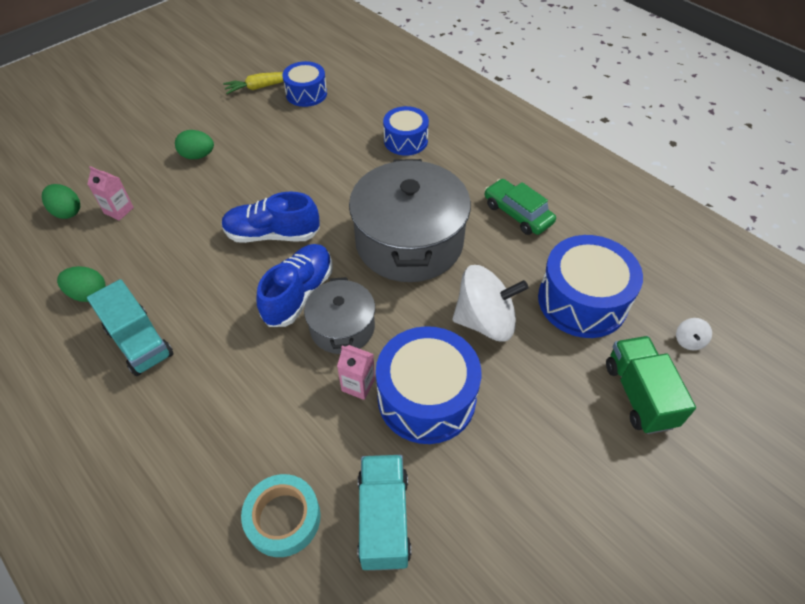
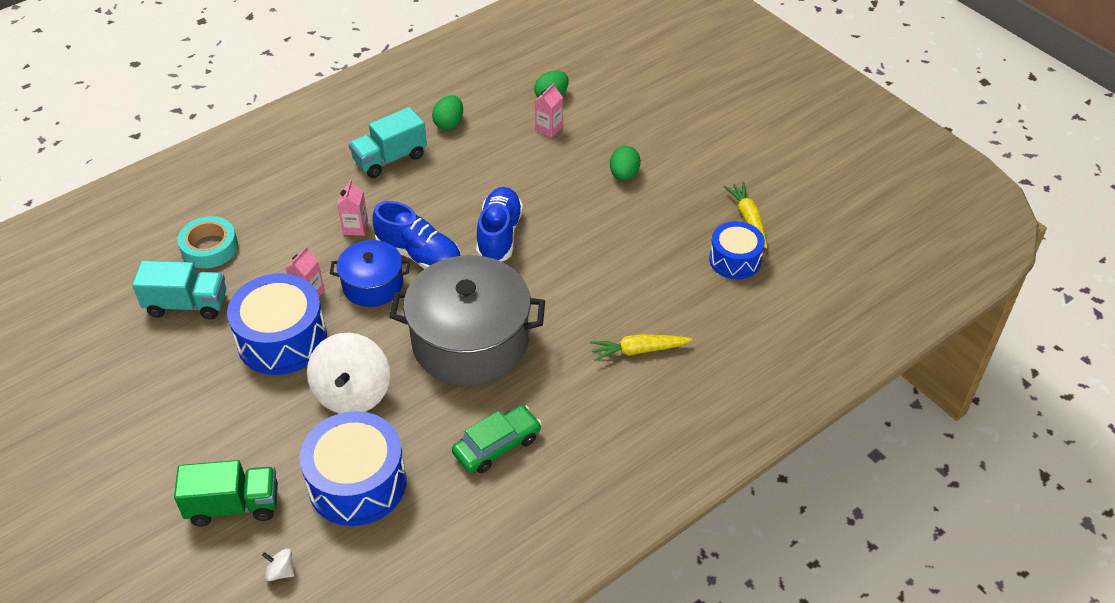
camera: 95 degrees right, 5 degrees down
grey pot [304,277,375,354] -> blue pot [330,240,410,307]
blue drum [383,106,429,156] -> yellow carrot [590,334,692,361]
none -> pink carton [337,180,368,236]

